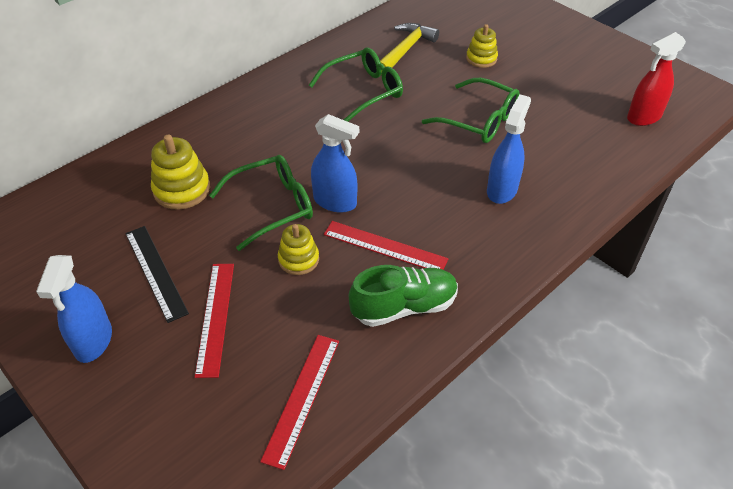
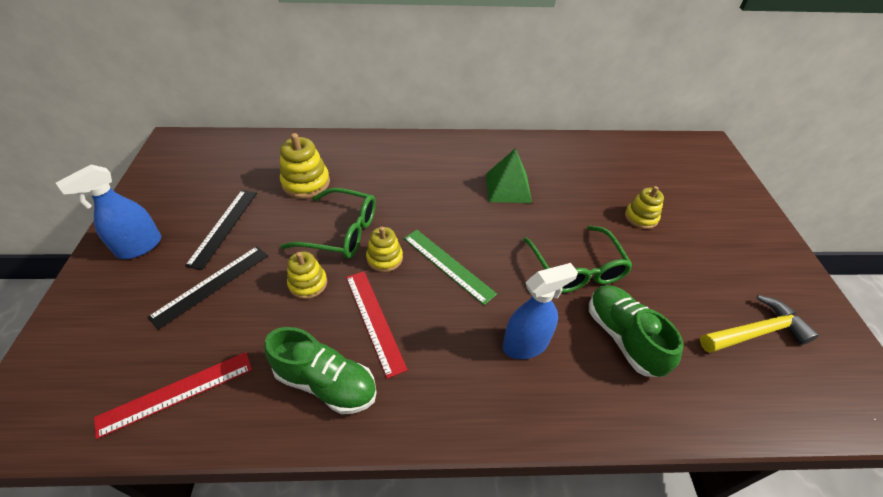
camera: 40 degrees right, 0 degrees up
red ruler [195,264,234,378] -> black ruler [147,246,268,330]
green glasses [309,47,403,122] -> green pyramid [486,148,532,203]
blue spray bottle [311,114,359,212] -> yellow stacking toy [366,227,403,272]
yellow hammer [380,23,439,74] -> yellow hammer moved to [700,295,819,353]
red spray bottle [627,32,686,126] -> none
none -> green ruler [404,230,497,305]
none -> green shoe [589,285,684,377]

